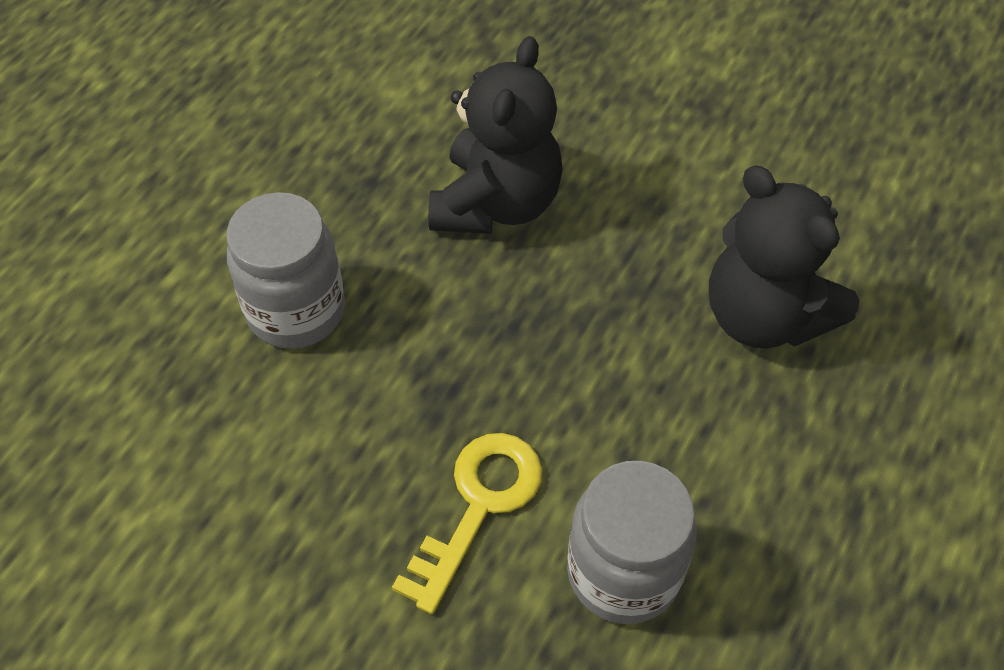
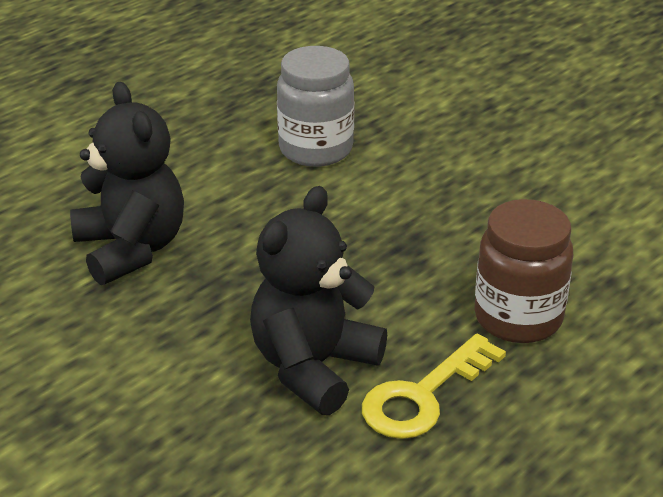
camera: 165 degrees left, 20 degrees down
grey jar [226,192,345,349] -> brown jar [474,199,573,343]
yellow key [392,433,542,614] -> yellow key moved to [362,334,506,439]

